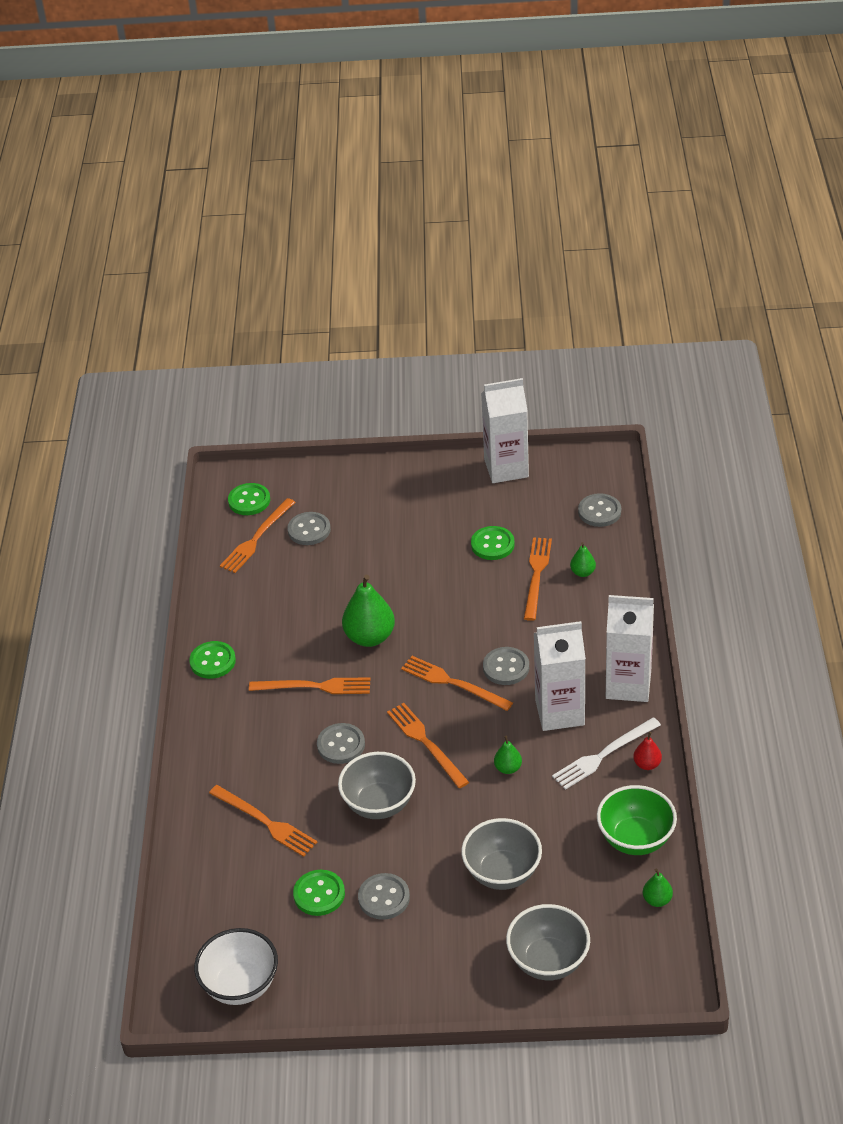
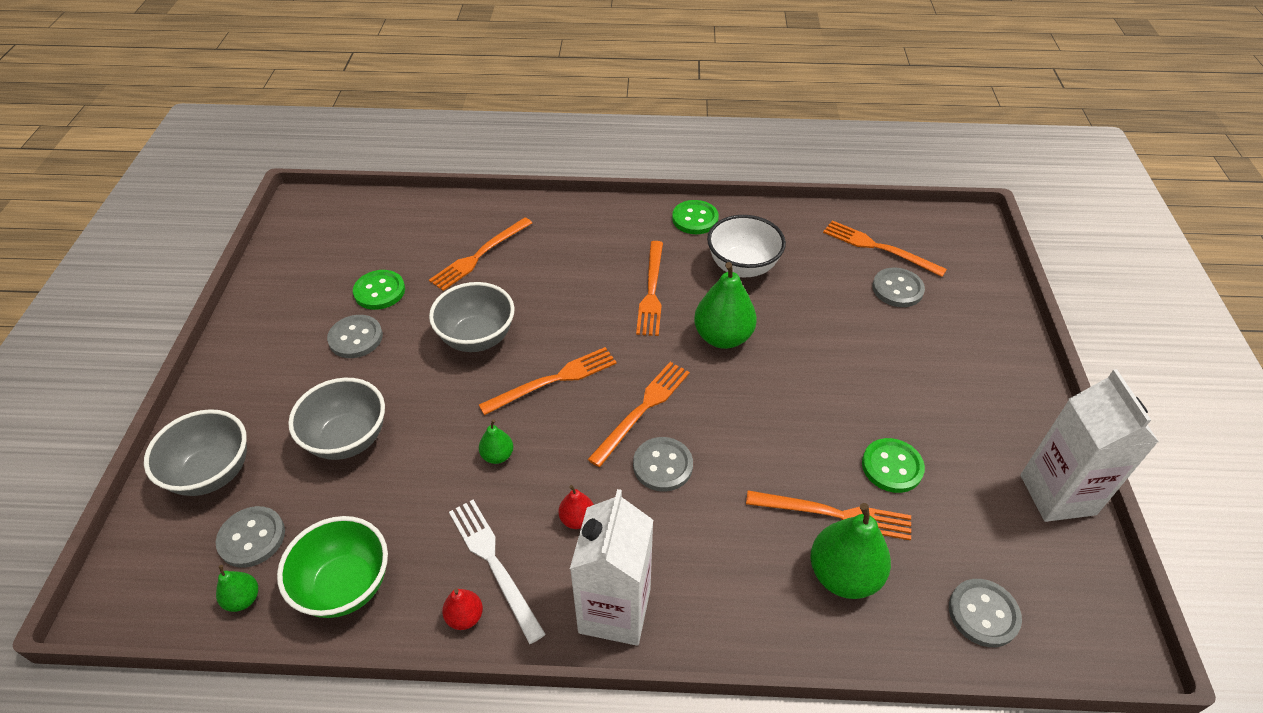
camera: 90 degrees right, 5 degrees up
white bowl [194,928,278,1005] -> white bowl moved to [707,215,786,277]
green button [228,483,270,515] -> none
grey button [317,723,365,764] -> grey button moved to [216,506,285,568]
white carton [534,621,586,731] -> red pear [558,485,594,529]
green pear [570,542,596,577] -> green pear [810,503,891,599], size x2.01

